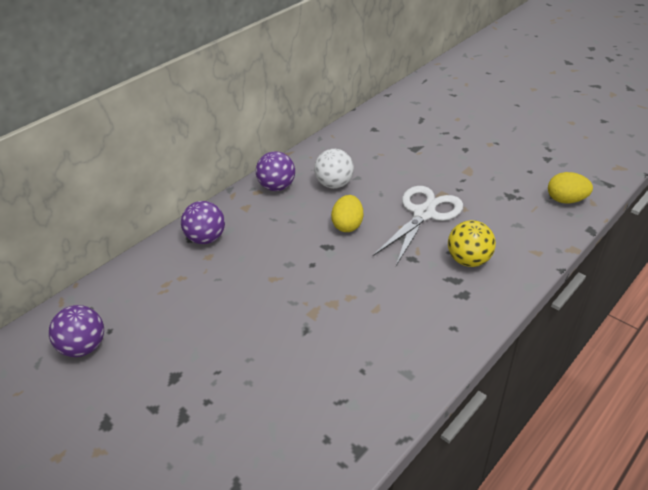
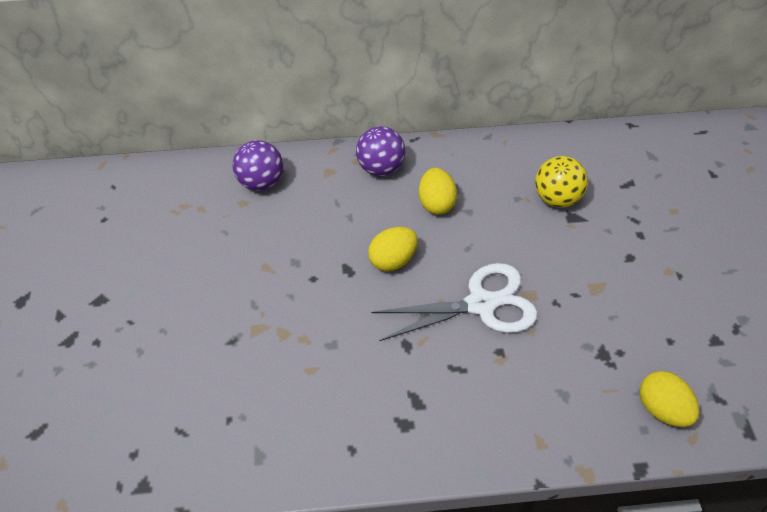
camera: 40 degrees right, 10 degrees up
purple ball [49,305,104,357] -> none
white ball [314,149,354,189] -> yellow egg [419,168,457,215]
yellow ball [448,220,496,267] -> yellow ball moved to [535,156,588,208]

